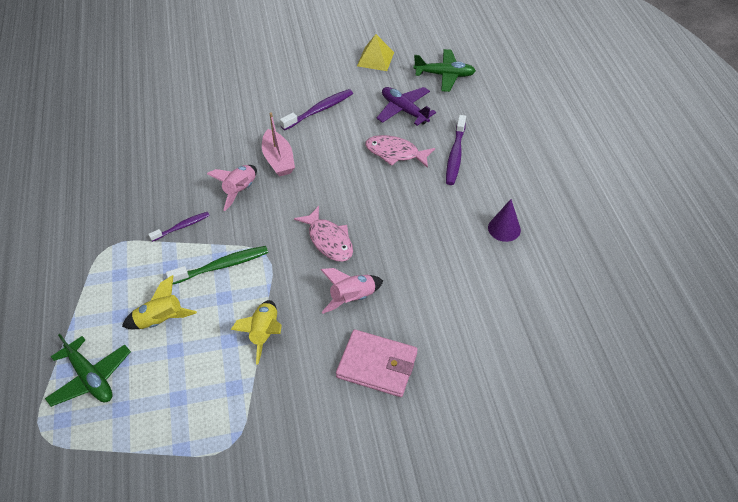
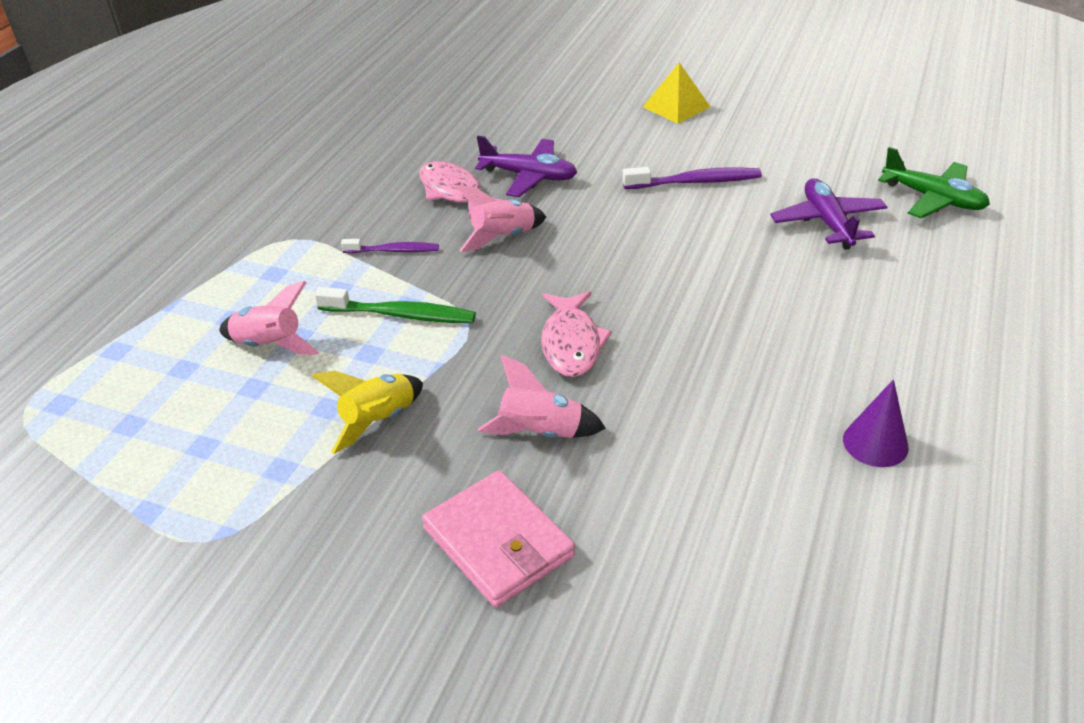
camera: 35 degrees right, 10 degrees down
green plane [45,334,131,407] -> none
yellow rocket [122,275,197,329] -> pink rocket [219,281,319,355]
pink boat [262,112,295,177] -> none
yellow pyramid [357,34,394,71] -> yellow pyramid moved to [643,63,710,124]
pink fish [365,135,435,168] -> pink fish moved to [419,161,501,219]
purple toothbrush [446,115,466,185] -> none
none -> purple plane [475,136,577,197]

